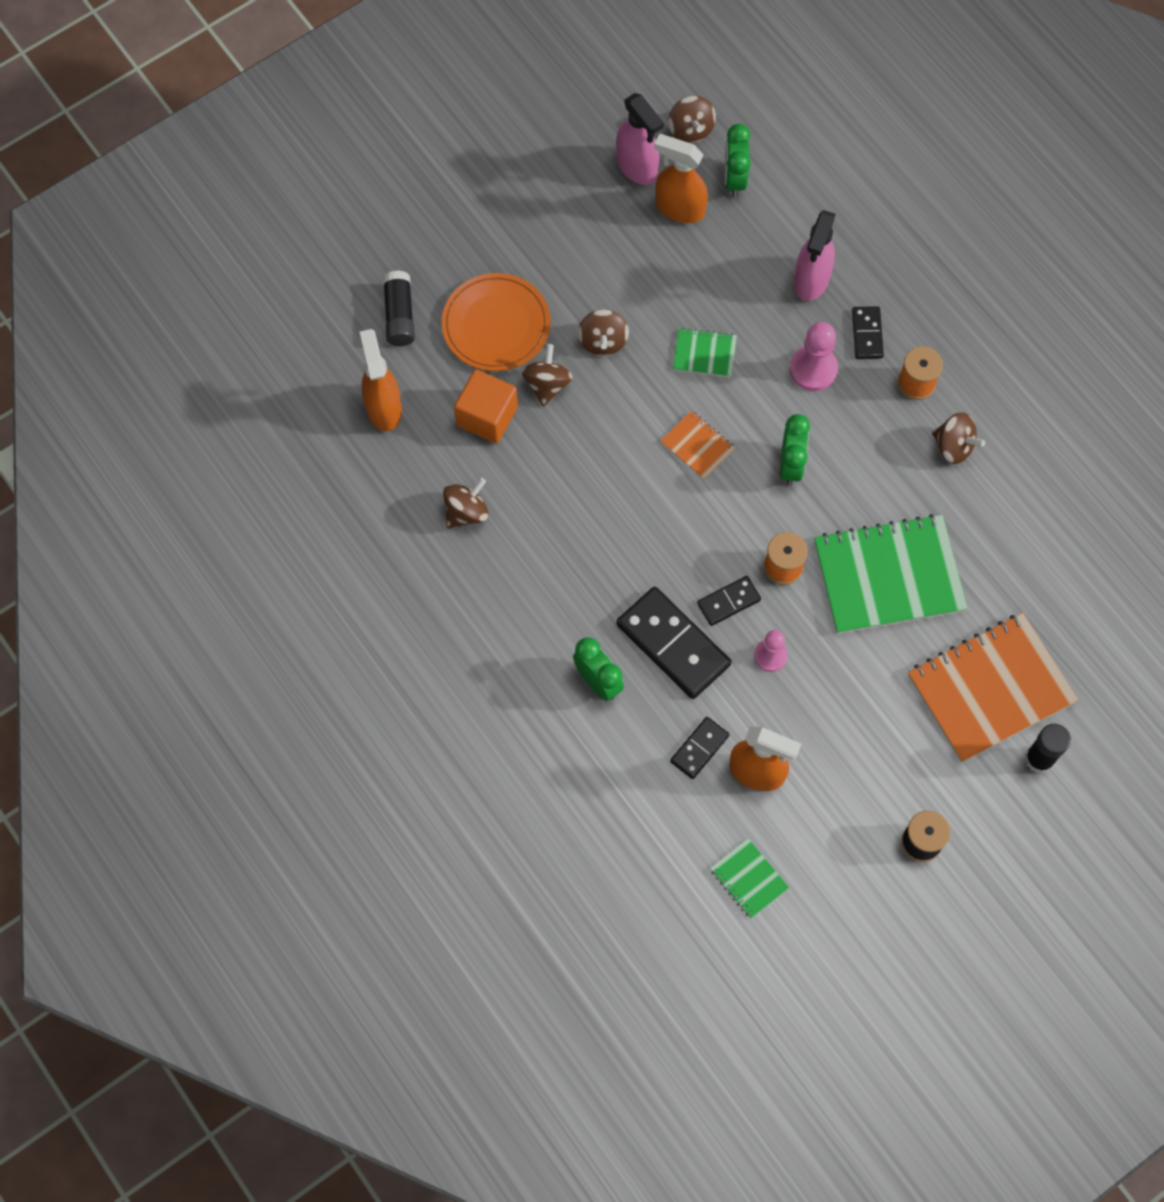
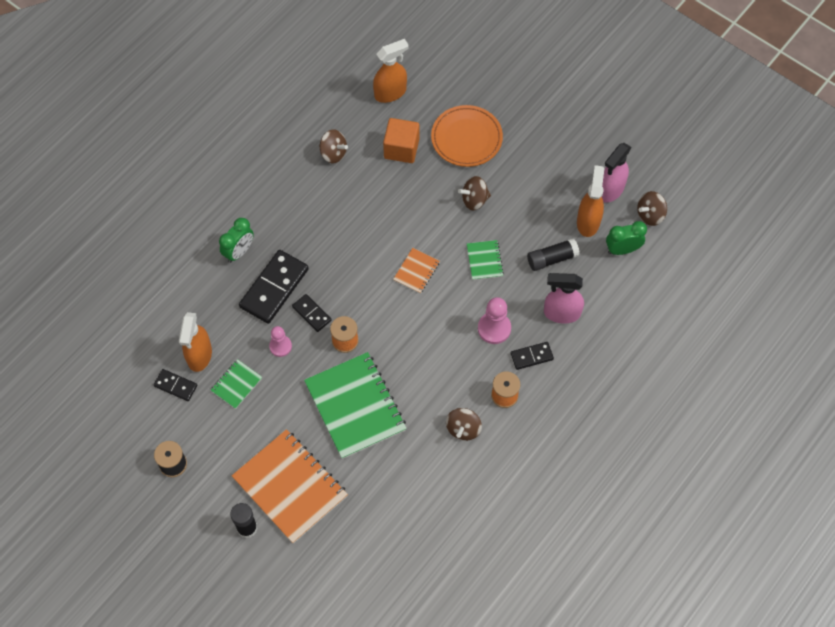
camera: 75 degrees right, 5 degrees down
black glue stick [383,270,415,346] -> black glue stick moved to [527,238,580,271]
brown spinning top [522,344,573,407] -> none
black domino [670,717,729,779] -> black domino moved to [153,369,197,401]
green notebook [710,838,789,918] -> green notebook moved to [211,359,262,409]
green clock [780,414,810,486] -> none

